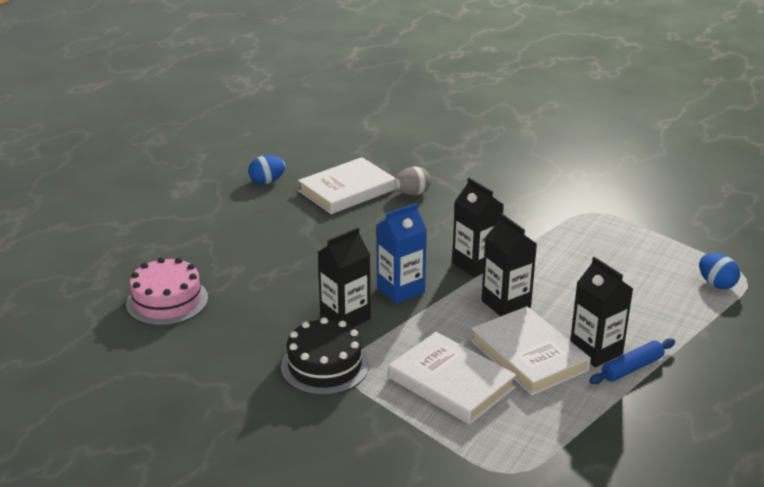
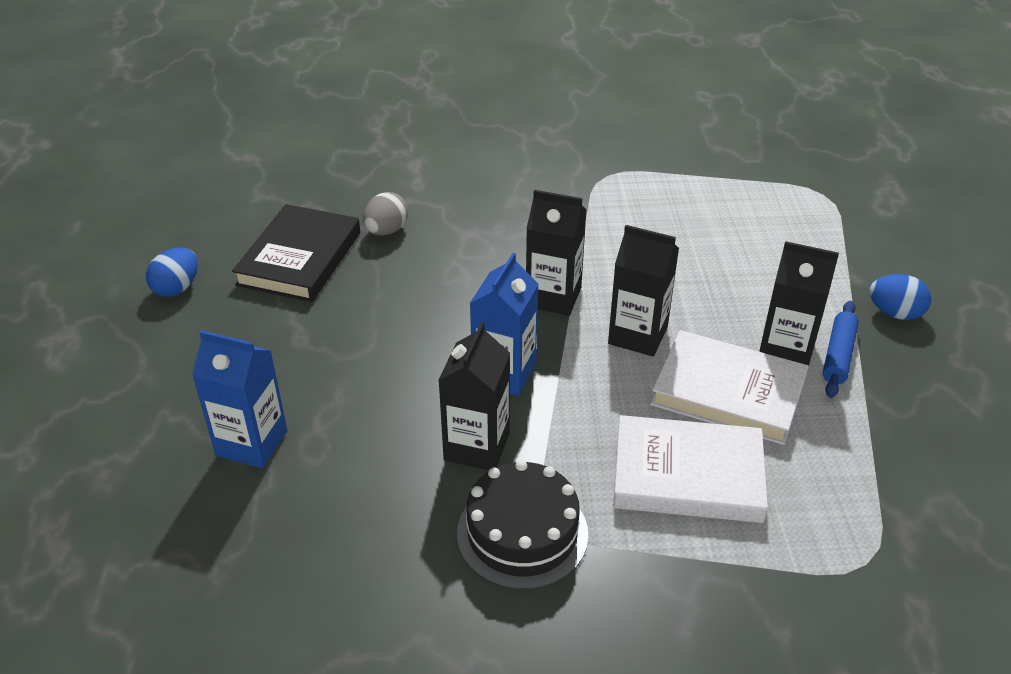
camera: 35 degrees left, 10 degrees up
pink cake [126,257,208,326] -> none
white book [298,157,396,214] -> black book [232,204,360,302]
blue egg [699,253,740,289] -> blue egg moved to [869,274,931,320]
none -> blue carton [192,330,288,468]

